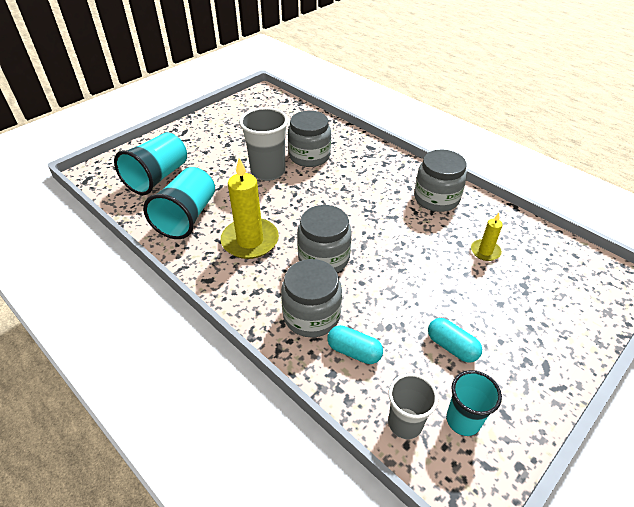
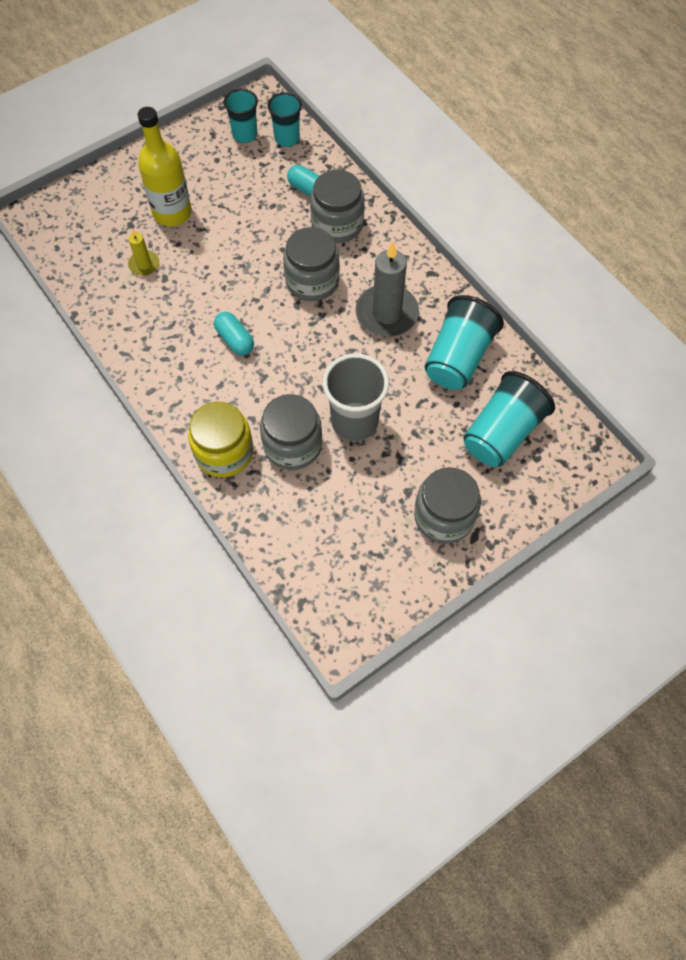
camera: 170 degrees left, 20 degrees up
yellow candle [221,158,279,259] -> grey candle [355,241,419,337]
grey cup [388,373,438,439] -> turquoise cup [268,93,302,147]
grey jar [414,150,467,212] -> grey jar moved to [414,467,481,544]
turquoise capsule [428,318,482,363] -> turquoise capsule moved to [214,312,254,356]
none -> yellow bottle [138,107,192,226]
none -> yellow jar [188,402,253,477]

